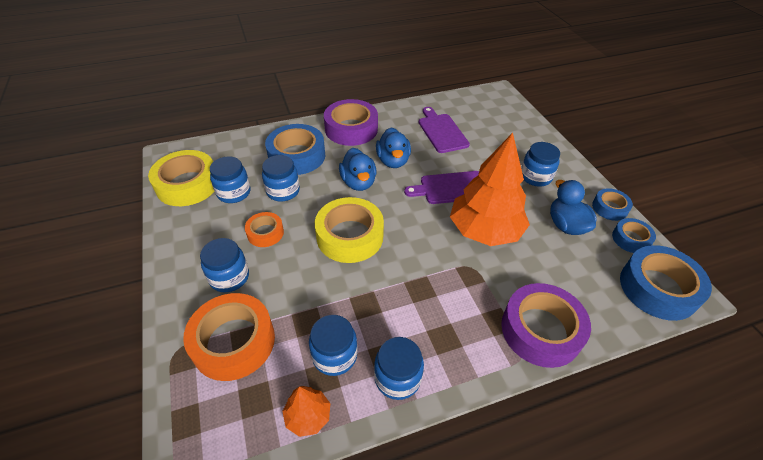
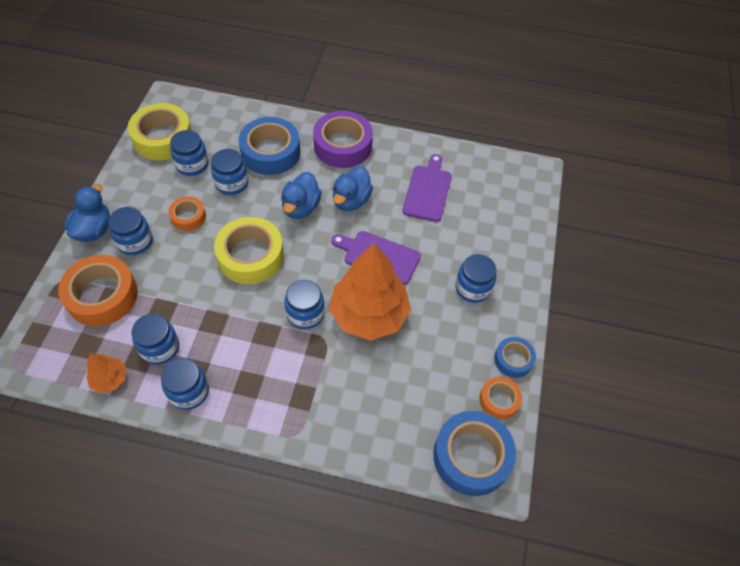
camera: 30 degrees right, 10 degrees up
purple tape [501,283,591,368] -> none
blue duck [550,180,597,235] -> blue duck moved to [65,184,110,242]
blue tape [612,218,656,253] -> orange tape [479,377,522,420]
none -> blue jar [285,280,325,329]

